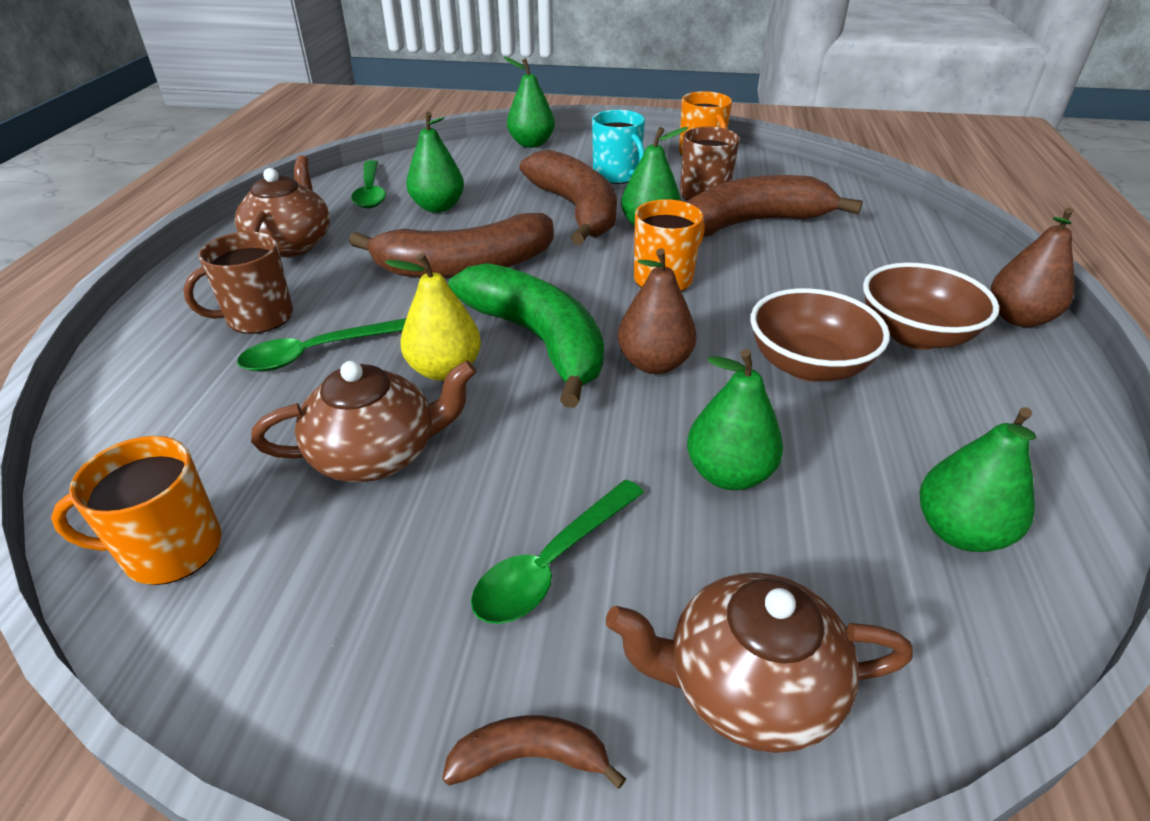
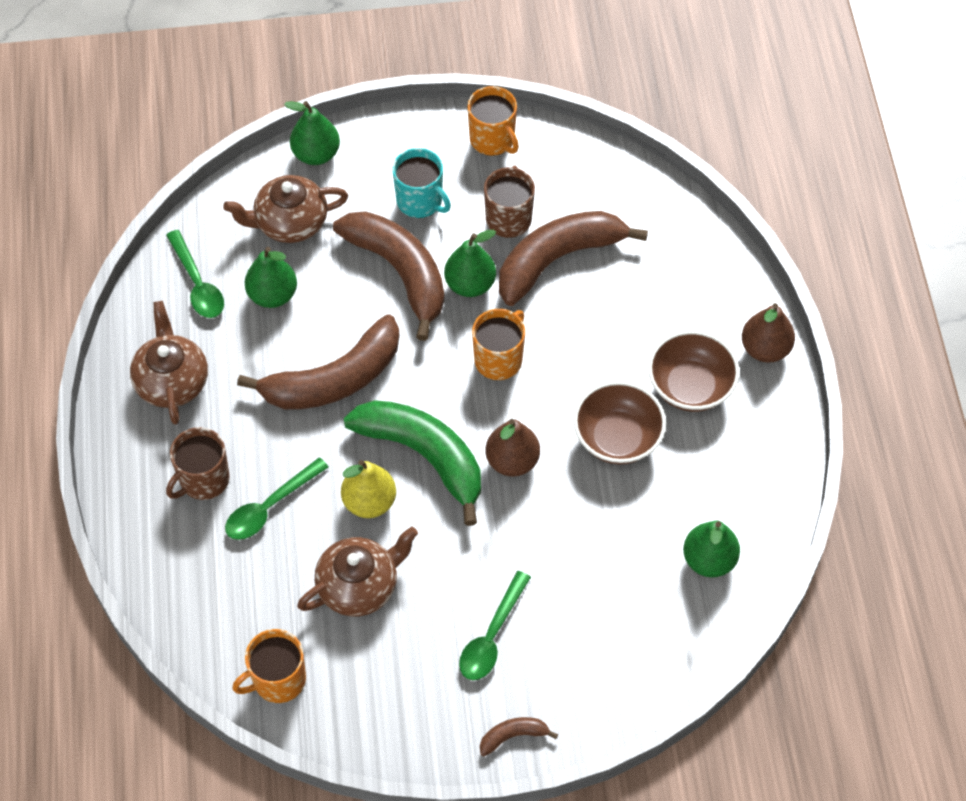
camera: 15 degrees left, 20 degrees up
brown teapot [606,572,913,753] -> brown teapot moved to [223,175,348,243]
green pear [687,349,783,490] -> none

